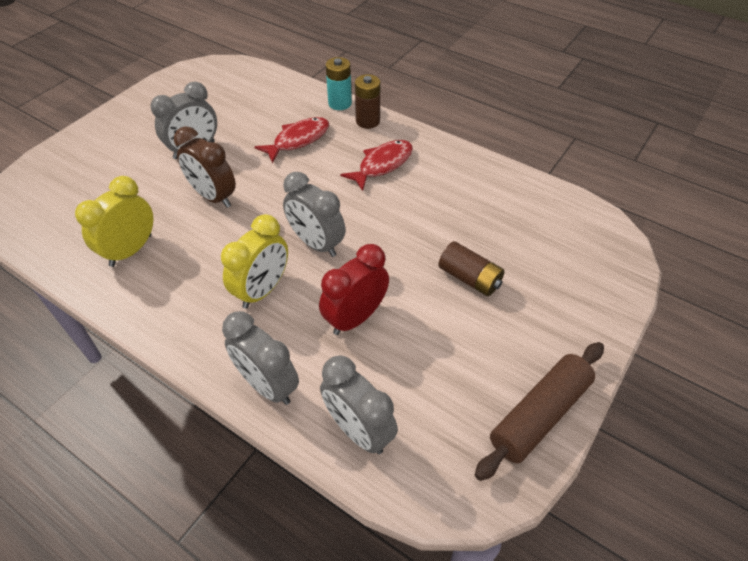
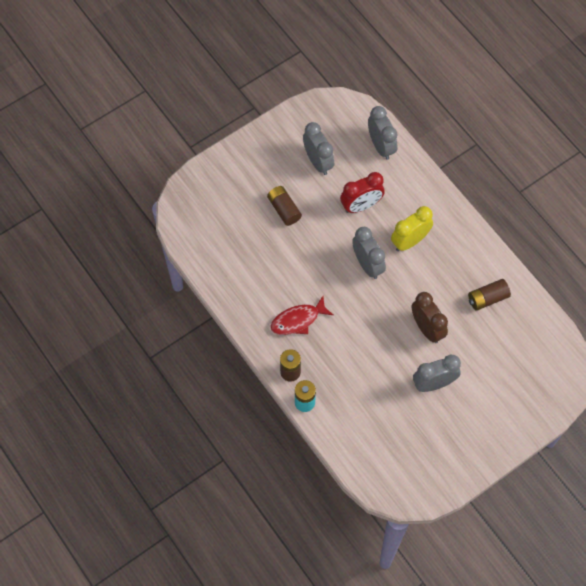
camera: 160 degrees left, 15 degrees up
yellow clock [75,176,153,267] -> brown battery [468,279,511,311]
grey clock [222,311,299,405] -> grey clock moved to [303,122,334,175]
red fish [254,117,329,163] -> none
brown rolling pin [475,342,604,481] -> none

